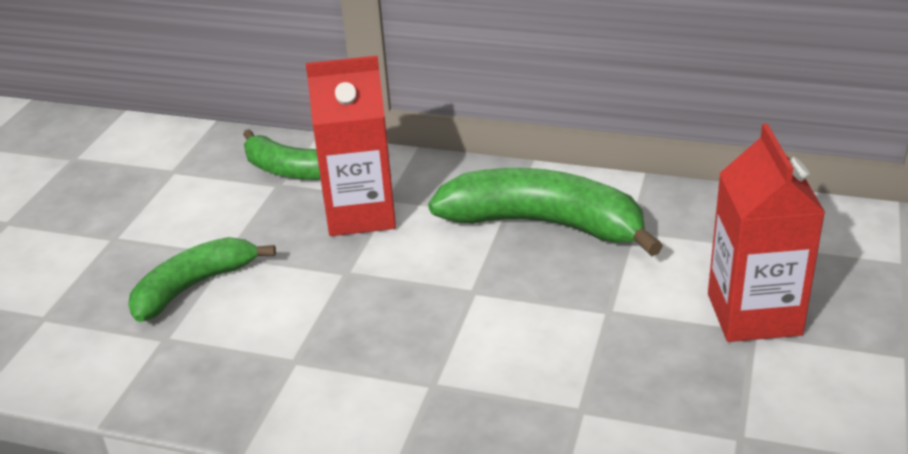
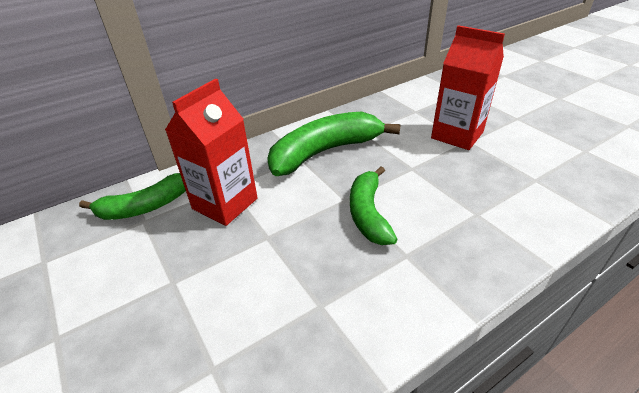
camera: 50 degrees left, 5 degrees up
green banana [128,237,276,322] -> green banana moved to [350,166,398,245]

